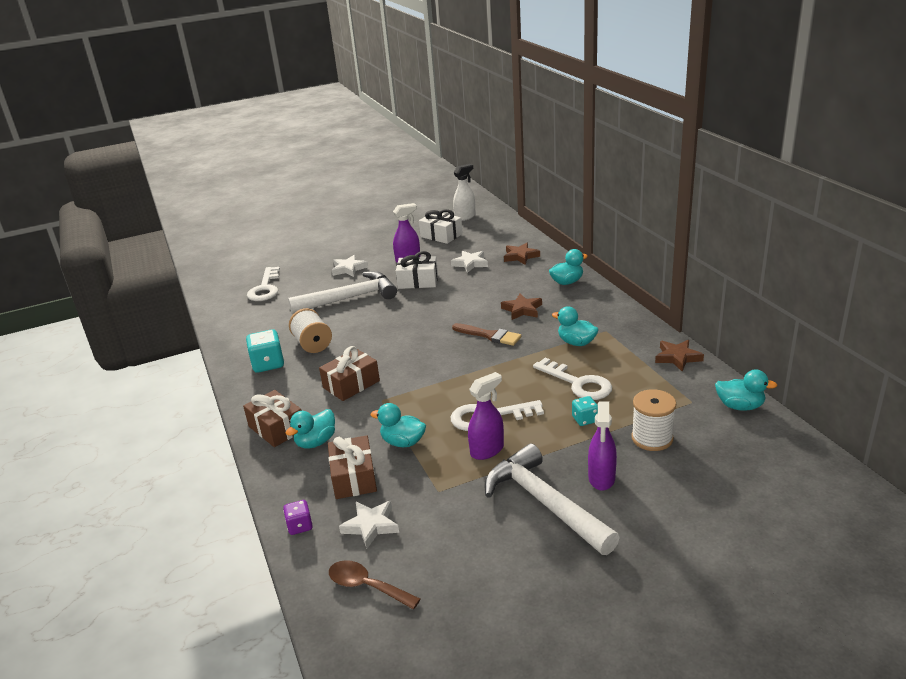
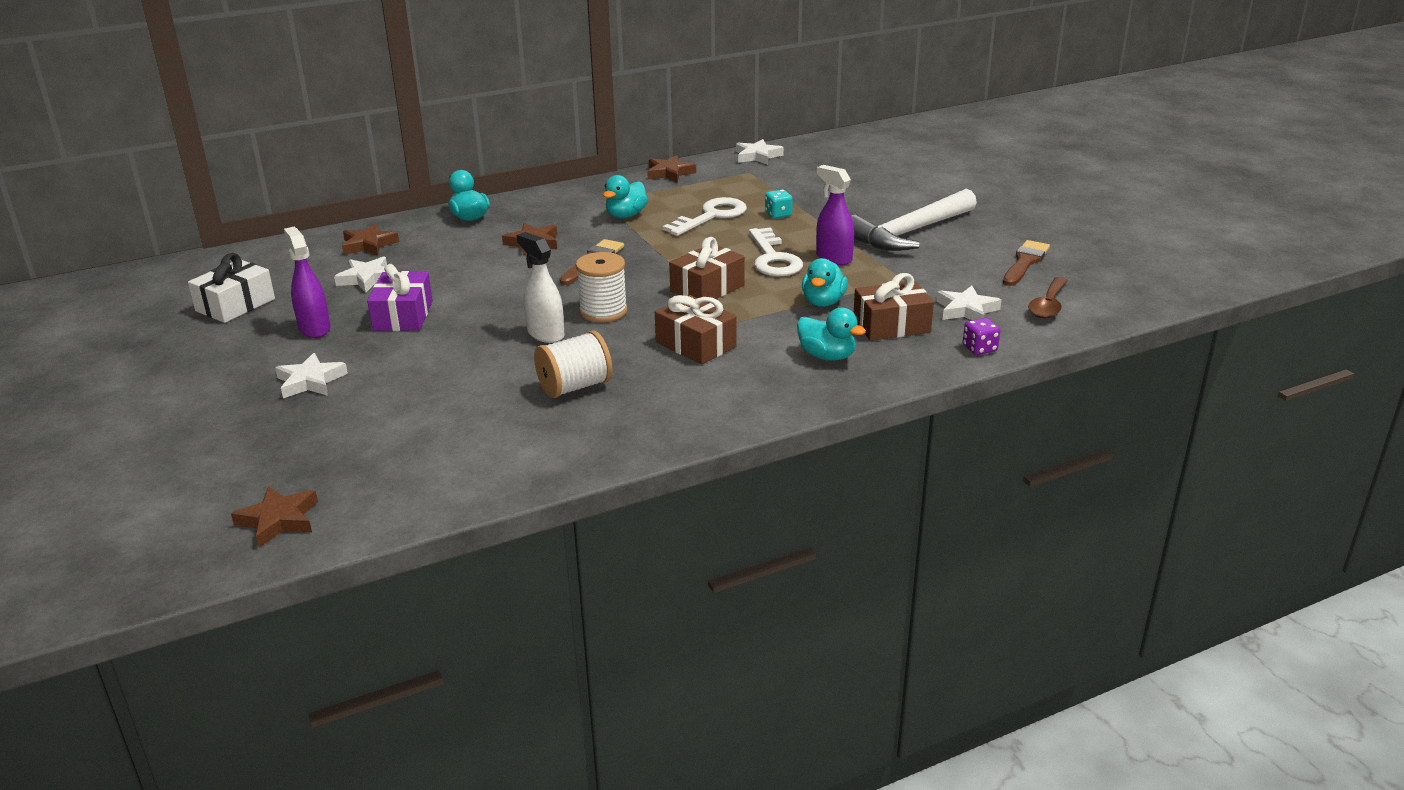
camera: 95 degrees left, 0 degrees up
brown gift [243,390,302,447] -> brown gift moved to [669,237,745,303]
turquoise dice [246,329,284,373] -> none
white key [247,267,280,301] -> none
white hammer [288,271,397,314] -> none
white gift [396,251,438,289] -> purple gift [367,264,433,331]
white spray bottle [453,164,476,221] -> white spray bottle moved to [517,232,564,343]
purple spray bottle [588,401,617,491] -> none
white spool [631,389,676,451] -> white spool moved to [576,252,628,322]
turquoise duck [715,370,778,411] -> white star [736,139,784,165]
none -> brown star [231,486,318,547]
none -> brown brush [1003,240,1050,286]

